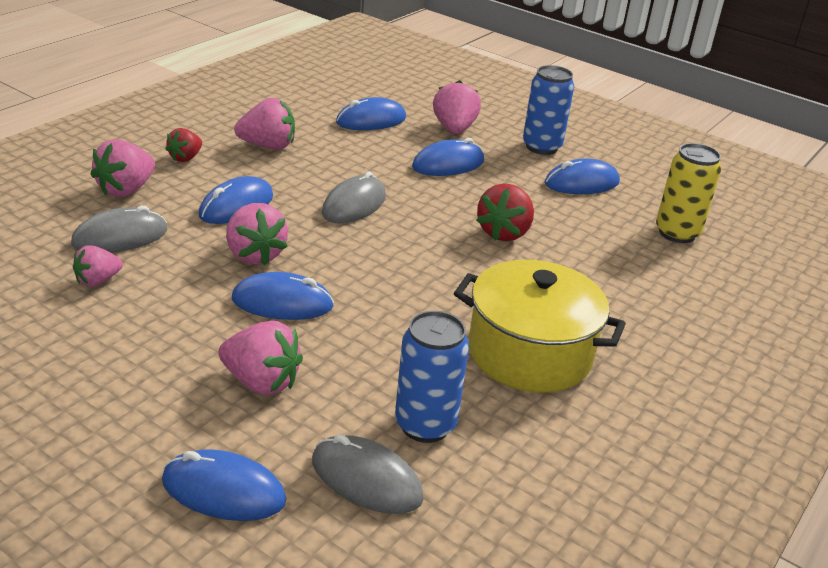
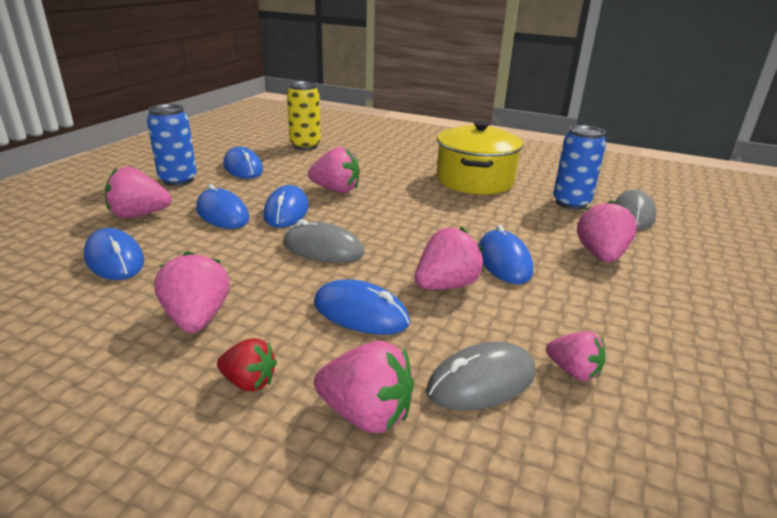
camera: 100 degrees left, 5 degrees down
grey mouse [71,206,168,253] -> grey mouse turned 75 degrees counterclockwise [426,342,536,411]
blue mouse [162,449,287,521] -> blue mouse moved to [263,185,309,228]
red strawberry [476,183,534,241] -> pink strawberry [308,147,360,193]

